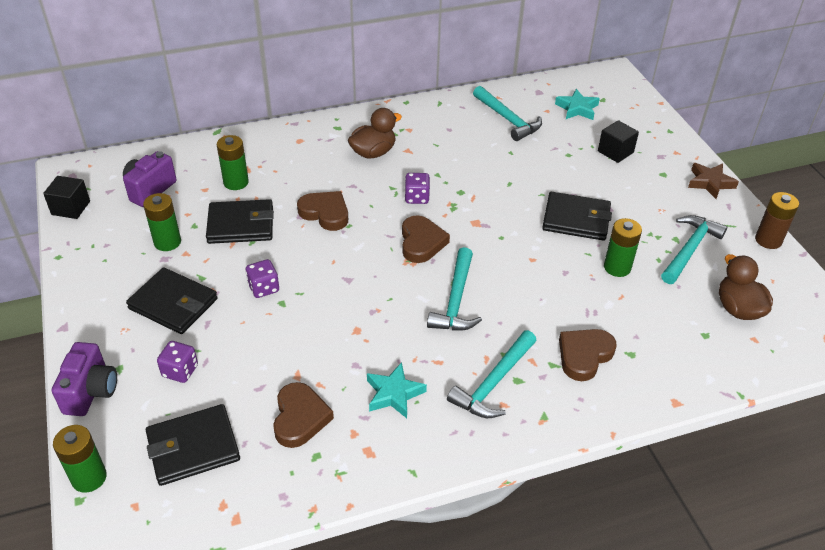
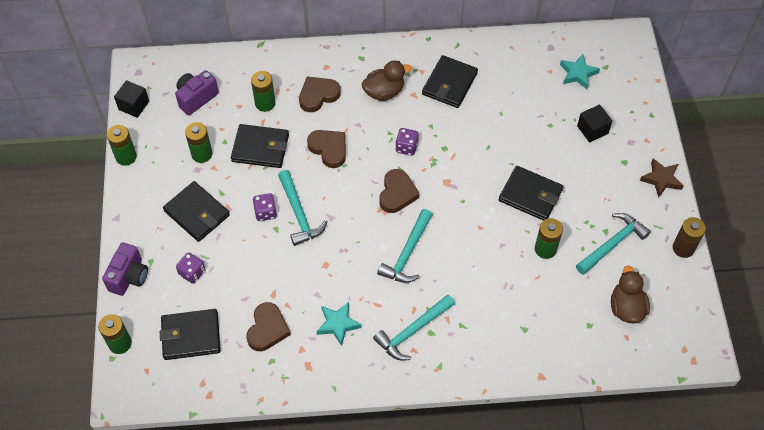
camera: 15 degrees right, 15 degrees up
turquoise hammer [473,86,542,141] -> turquoise hammer moved to [278,170,327,246]
brown heart [559,329,616,381] -> brown heart moved to [299,77,341,112]
none -> green battery [107,125,137,166]
none -> black wallet [422,55,478,108]

